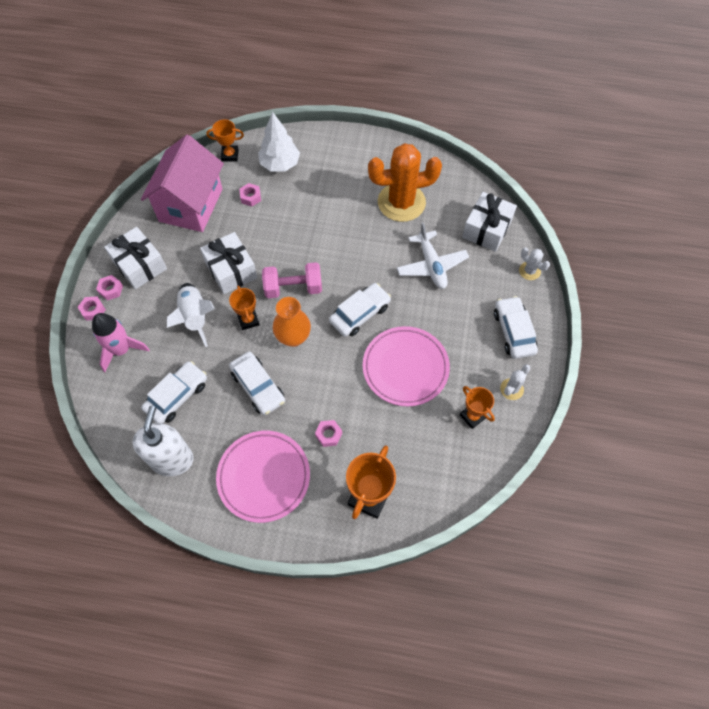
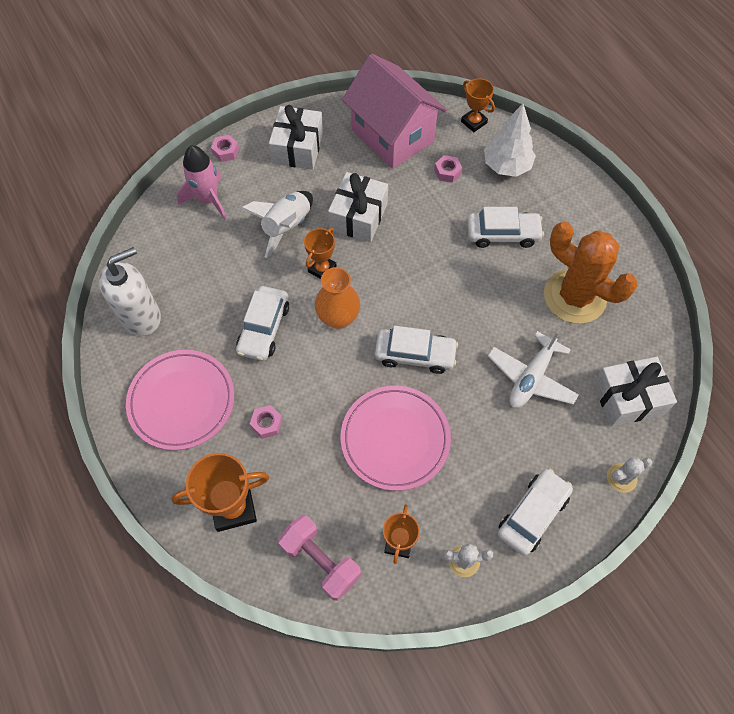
camera: 50 degrees right, 0 degrees up
pink nut [96,275,123,301] -> none
pink house [141,135,224,232] -> pink house turned 75 degrees clockwise [342,54,447,169]
white car [141,361,207,424] -> white car moved to [467,207,544,248]
pink dumbbell [262,262,322,298] -> pink dumbbell moved to [278,515,361,601]
white cactus [519,248,550,280] -> white cactus turned 60 degrees clockwise [607,458,652,493]

